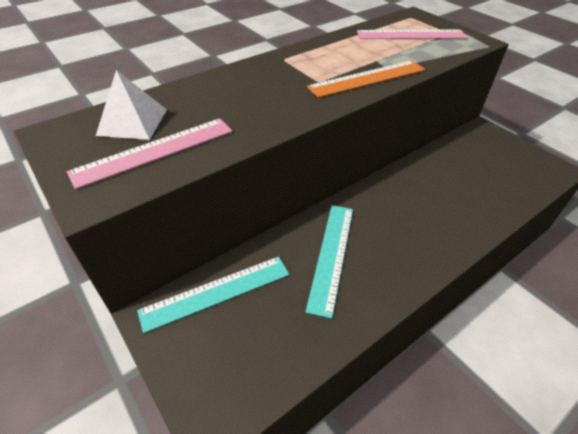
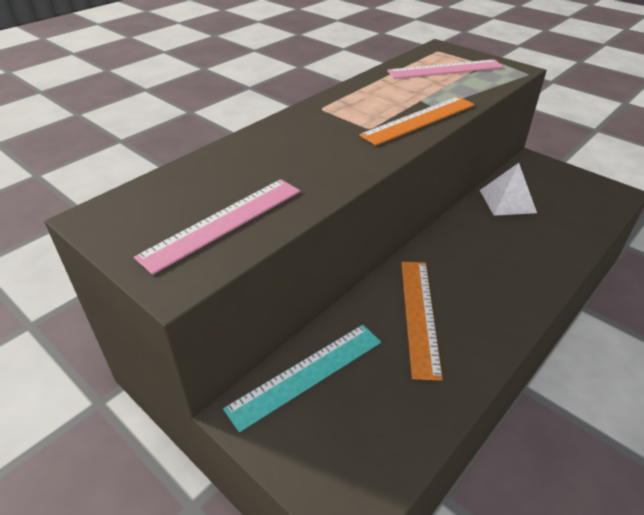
camera: 10 degrees left, 5 degrees down
white pyramid [96,70,167,140] -> white pyramid moved to [480,163,537,216]
turquoise ruler [305,205,353,319] -> orange ruler [401,262,443,381]

